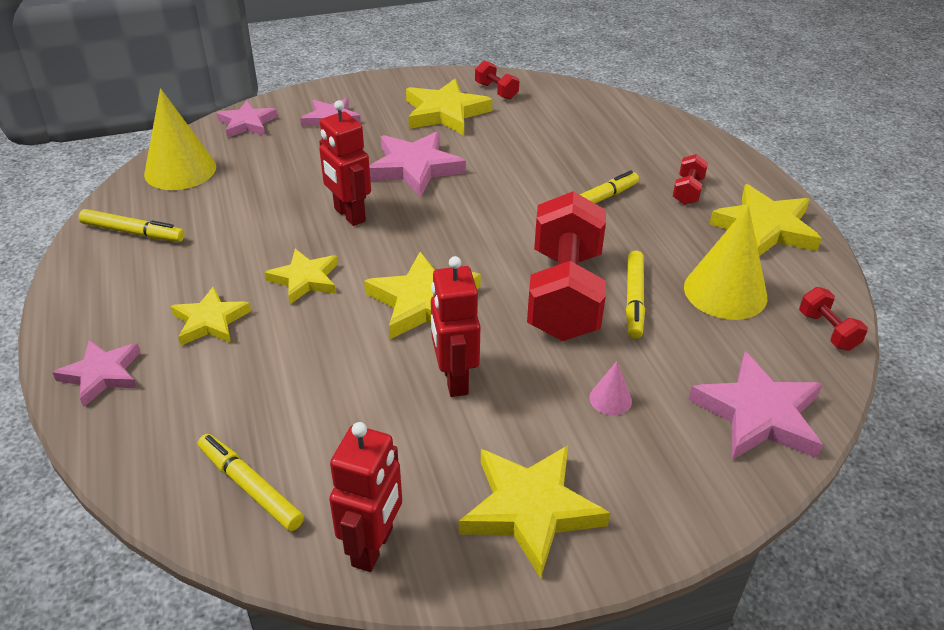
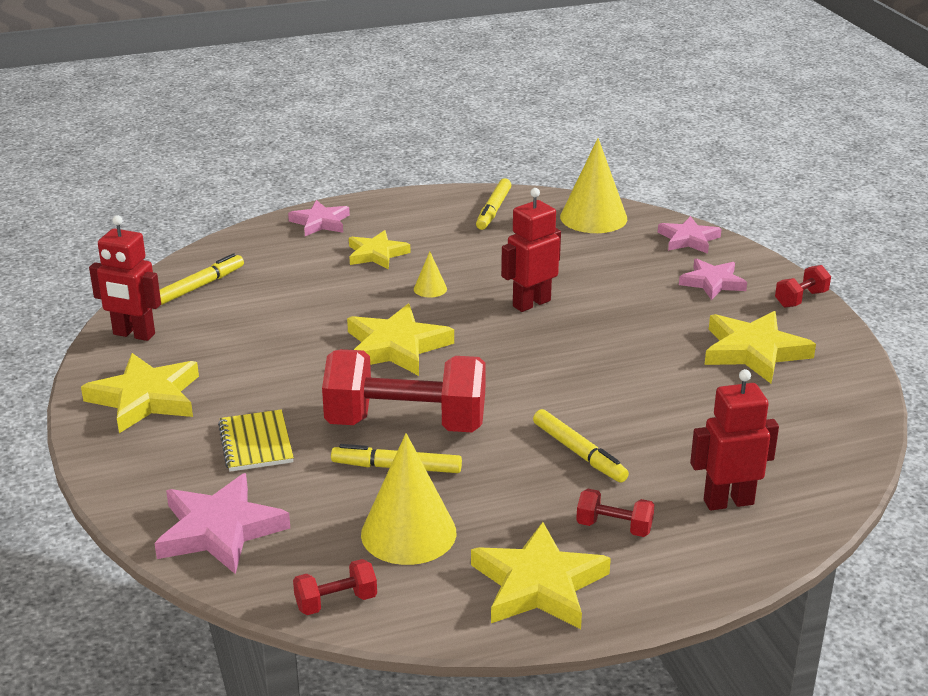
camera: 90 degrees right, 10 degrees down
yellow star [264,249,338,304] -> yellow cone [414,251,447,297]
pink star [369,132,466,197] -> none
red robot [431,256,481,397] -> red robot moved to [690,369,779,510]
red dumbbell [475,61,519,99] -> red dumbbell moved to [775,265,831,308]
pink cone [589,361,632,415] -> yellow notebook [218,410,294,472]

